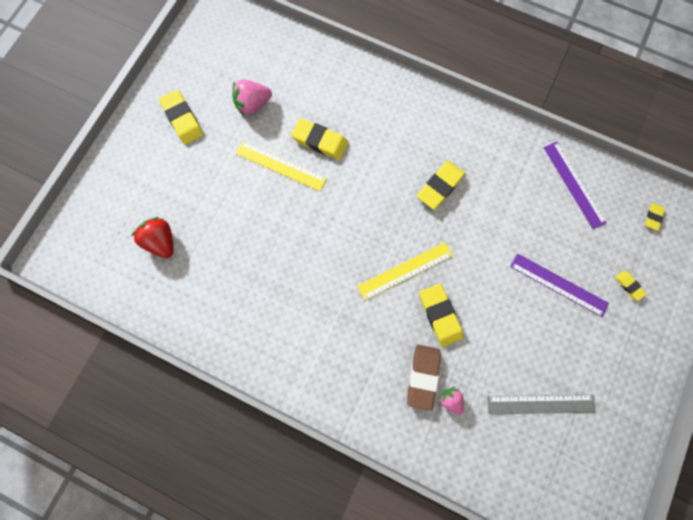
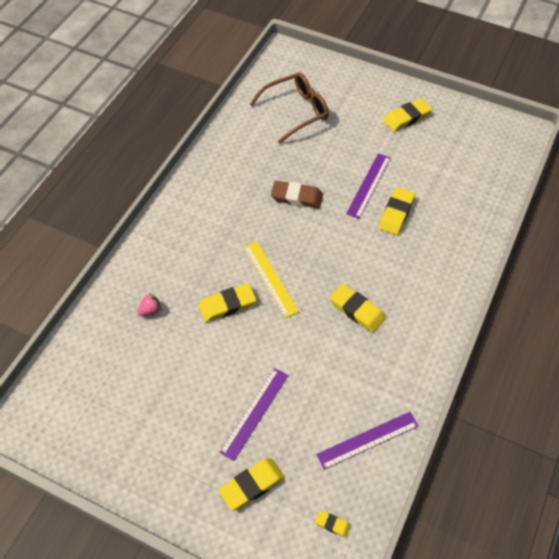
camera: 90 degrees right, 20 degrees down
red strawberry [131,217,174,258] -> brown glasses [250,72,329,144]
pink strawberry [232,79,272,116] -> none
yellow ruler [235,141,327,191] -> purple ruler [346,153,391,219]
brown eraser [407,345,441,411] -> brown eraser moved to [271,181,323,209]
grey ruler [487,395,596,414] -> none
yellow eraser [615,271,647,301] -> yellow eraser [219,458,285,511], size x1.91

